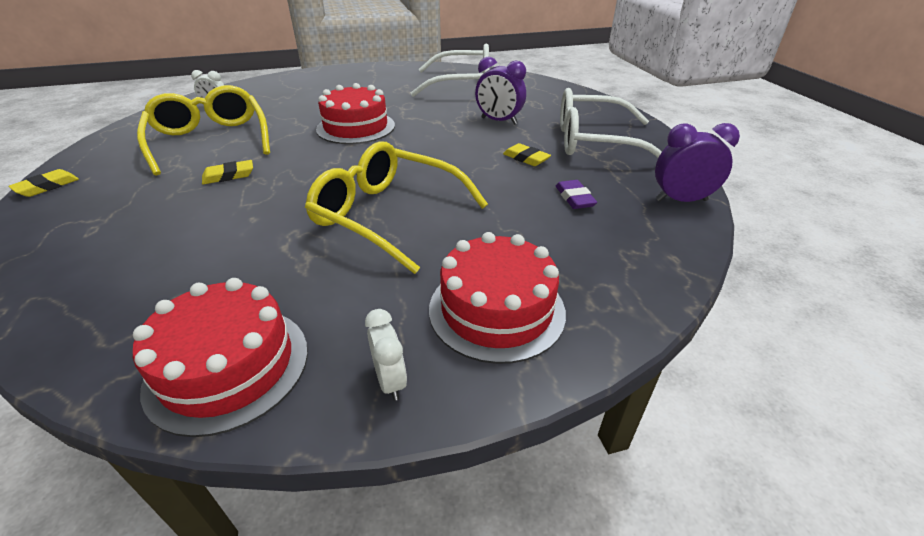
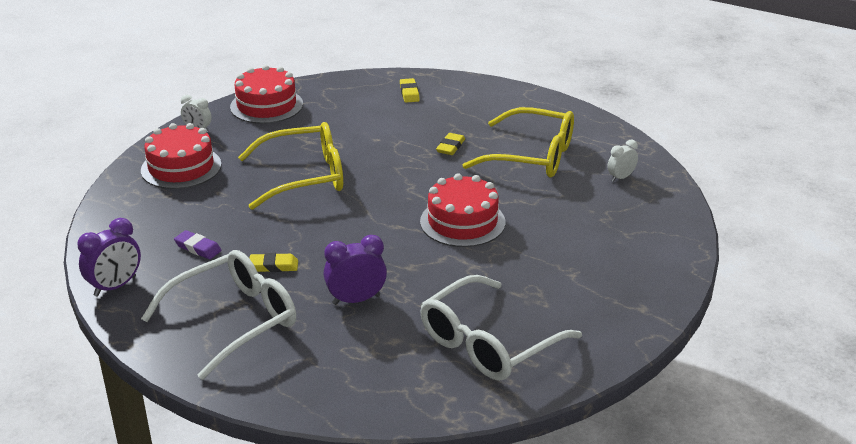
camera: 135 degrees right, 5 degrees down
yellow eraser [8,169,79,197] -> yellow eraser moved to [400,78,420,102]

